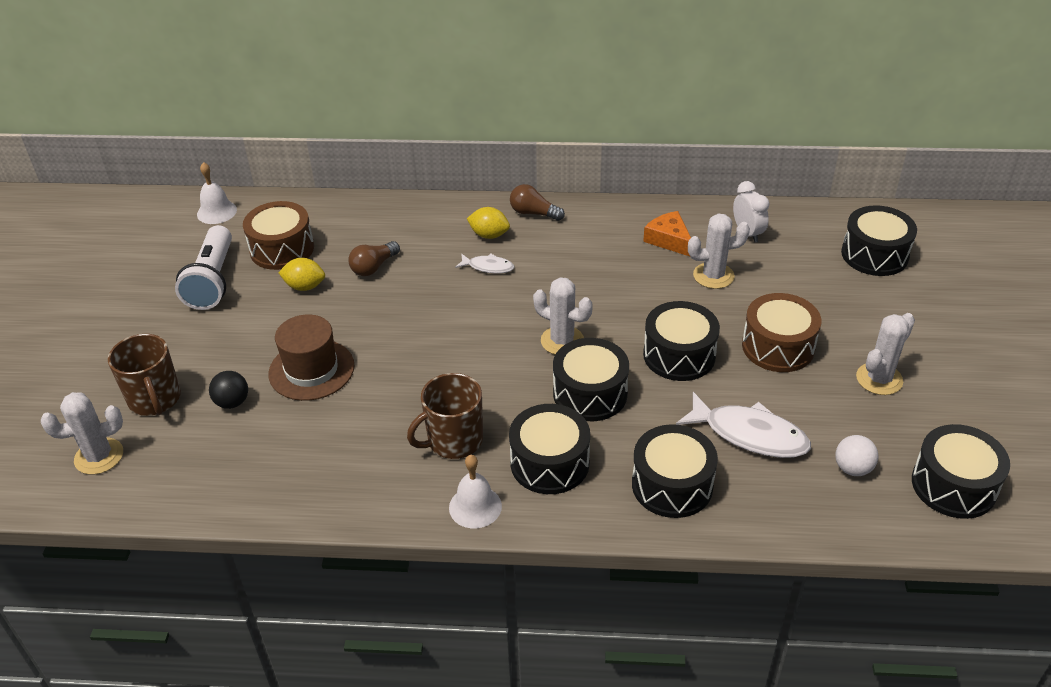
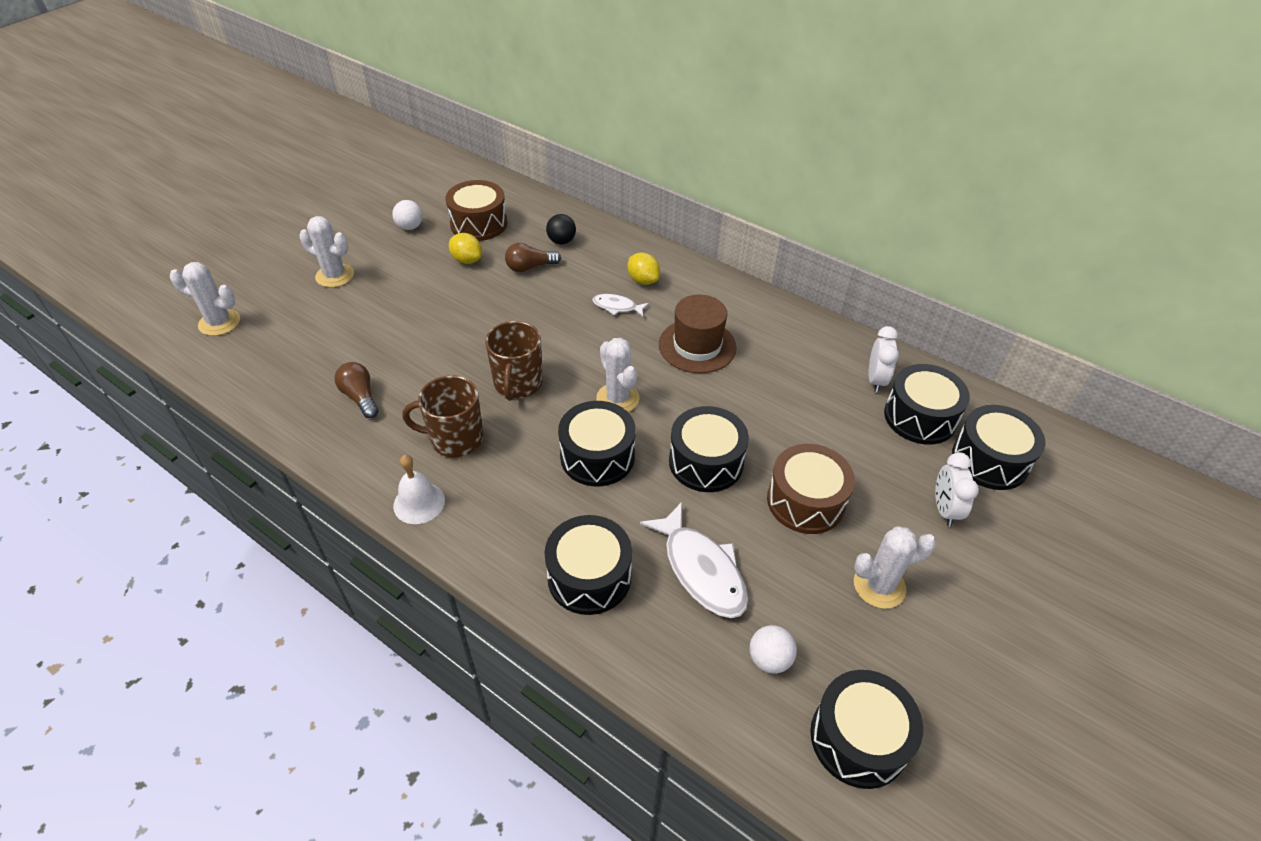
camera: 30 degrees right, 5 degrees up
brown mug [108,334,181,416] -> brown mug moved to [485,321,543,401]
white flashlight [175,225,232,310] -> white ball [392,200,423,230]
white bell [197,162,237,224] -> none
black ball [209,371,248,409] -> black ball moved to [546,214,576,244]
brown hat [268,314,354,401] -> brown hat moved to [659,295,737,373]
white fish [455,254,515,274] -> white fish turned 150 degrees clockwise [593,294,649,317]
black drum [509,404,590,494] -> black drum moved to [884,364,970,445]
brown light bulb [510,184,565,221] -> brown light bulb moved to [334,362,378,418]
orange cheese [643,211,691,256] -> none
white cactus [688,213,750,289] -> white cactus moved to [299,216,354,287]
none -> white clock [935,452,979,527]

